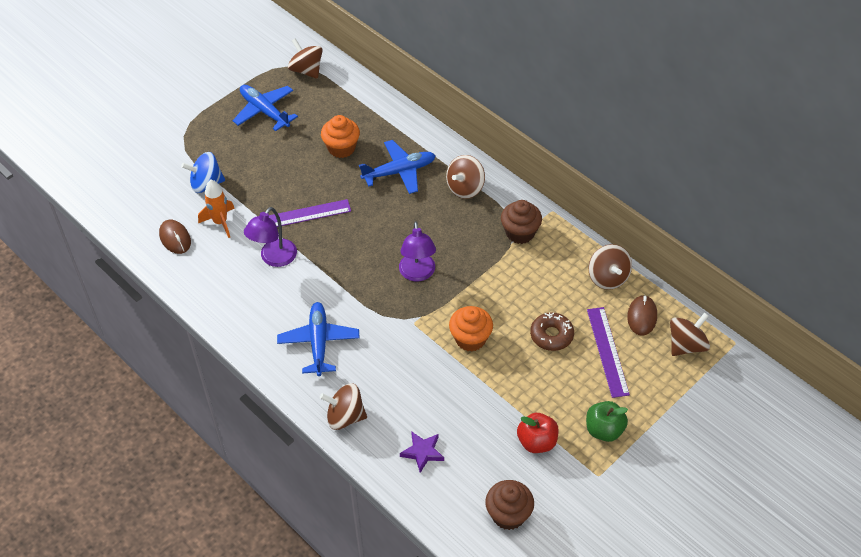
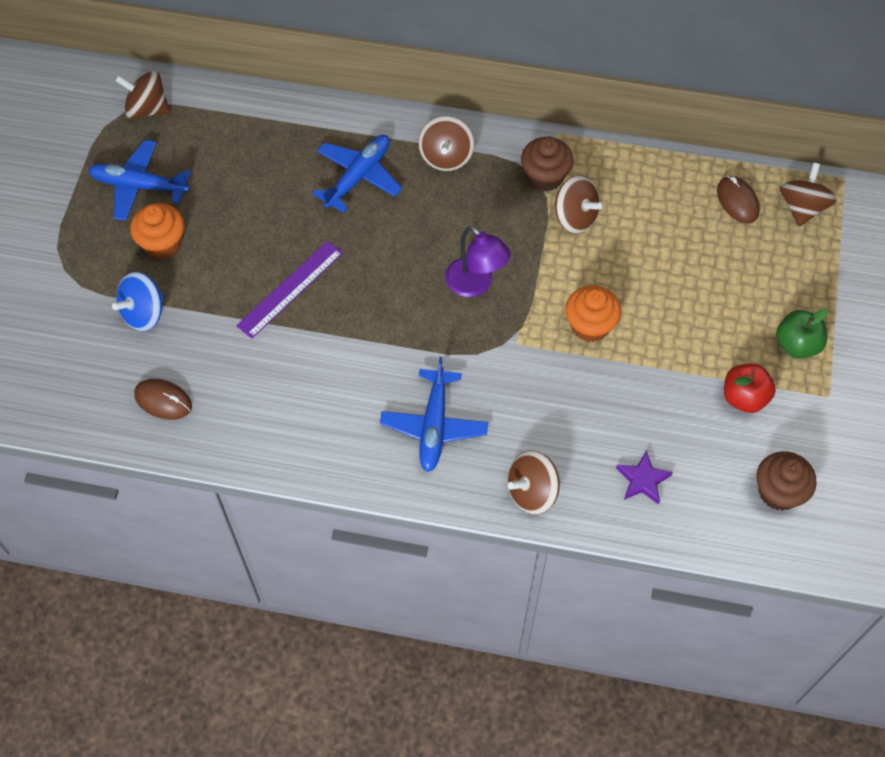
camera: 35 degrees left, 10 degrees up
orange rocket [198,180,235,238] -> none
purple lamp [244,207,297,267] -> none
blue plane [277,302,360,376] -> blue plane turned 135 degrees counterclockwise [380,357,488,472]
orange cupcake [321,115,360,158] -> orange cupcake moved to [130,203,185,259]
brown donut [530,313,574,351] -> none
purple ruler [587,307,630,398] -> none
brown spinning top [589,244,632,290] -> brown spinning top moved to [554,175,602,234]

